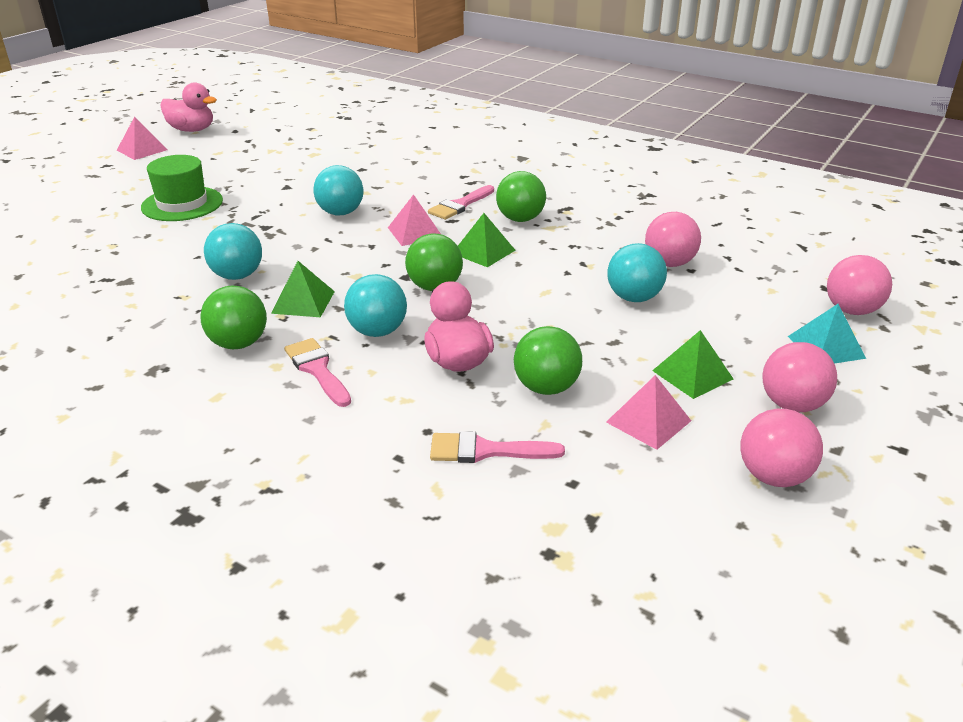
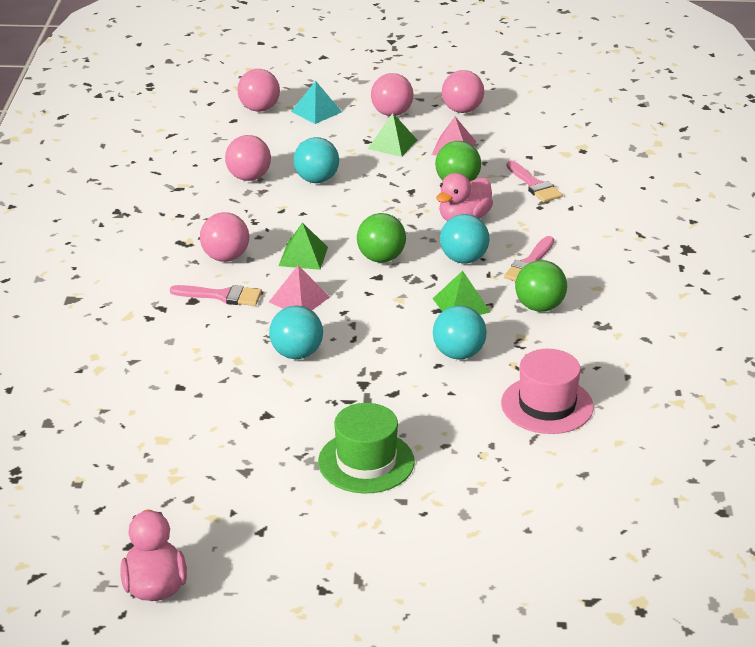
camera: 120 degrees left, 0 degrees up
pink pyramid [117,117,168,160] -> none
green ball [496,171,546,222] -> pink ball [200,212,249,262]
none -> pink hat [501,349,594,434]

